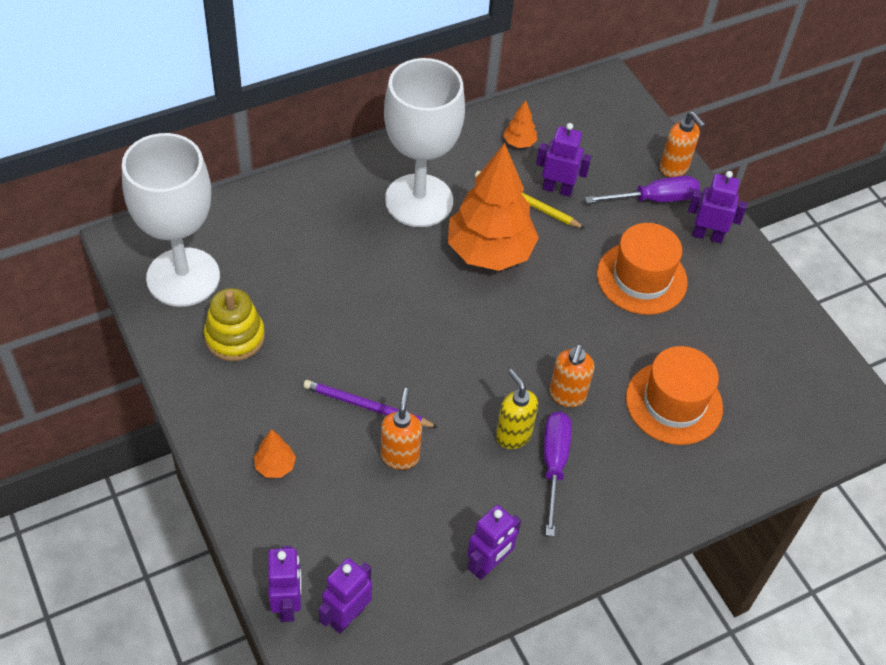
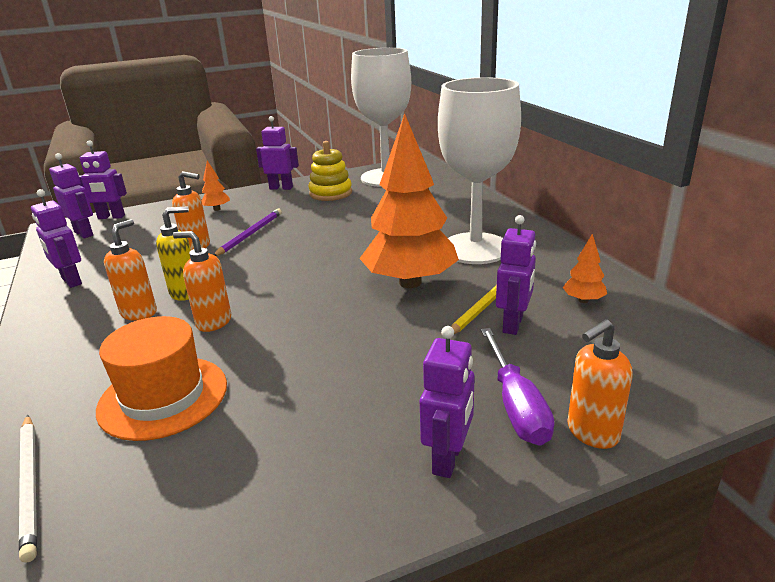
camera: 100 degrees right, 25 degrees down
purple screwdriver [544,412,572,536] -> orange soap dispenser [104,219,157,320]
orange hat [597,223,688,315] -> none
none -> white pencil [19,415,37,563]
none -> purple robot [256,116,299,190]

